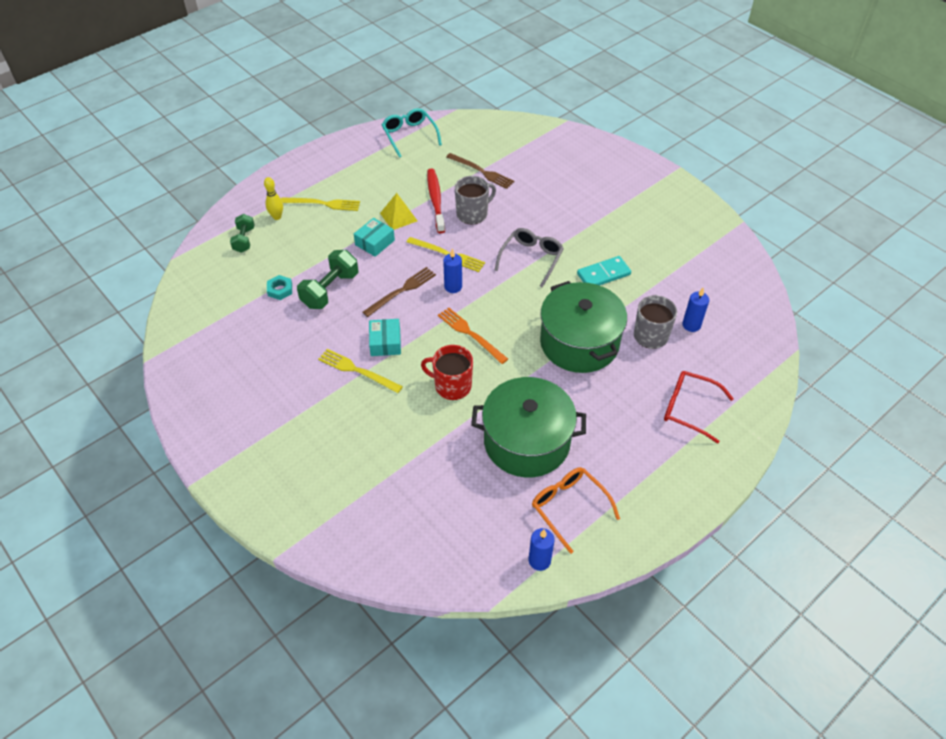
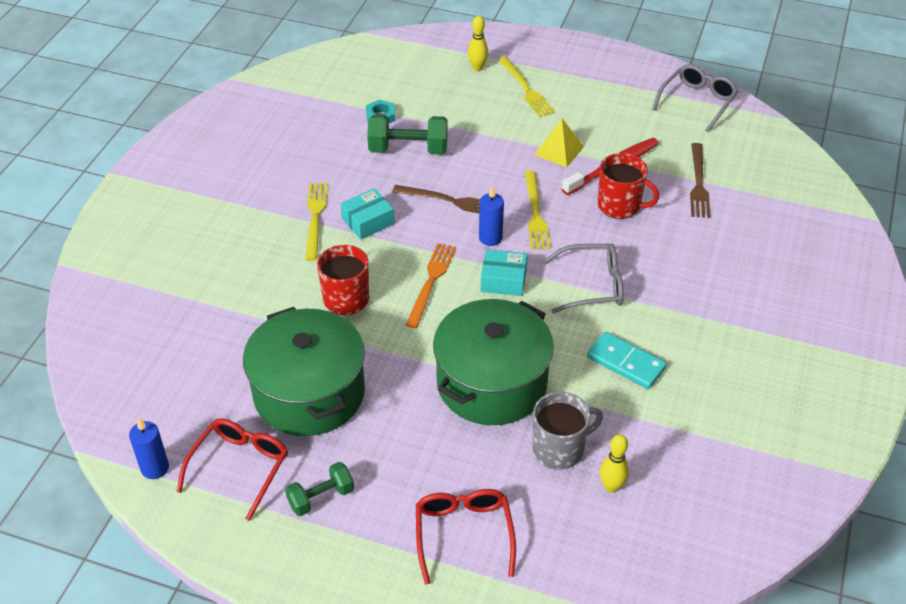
camera: 60 degrees right, 5 degrees down
green dumbbell [230,214,255,253] -> green dumbbell moved to [285,462,354,516]
turquoise box [354,218,395,257] -> turquoise box moved to [481,249,527,296]
turquoise glasses [382,108,442,158] -> grey glasses [652,64,738,132]
grey mug [455,176,496,224] -> red mug [598,153,659,219]
orange glasses [532,467,620,554] -> red glasses [177,419,288,521]
blue candle [682,288,709,332] -> yellow bowling pin [600,434,629,493]

